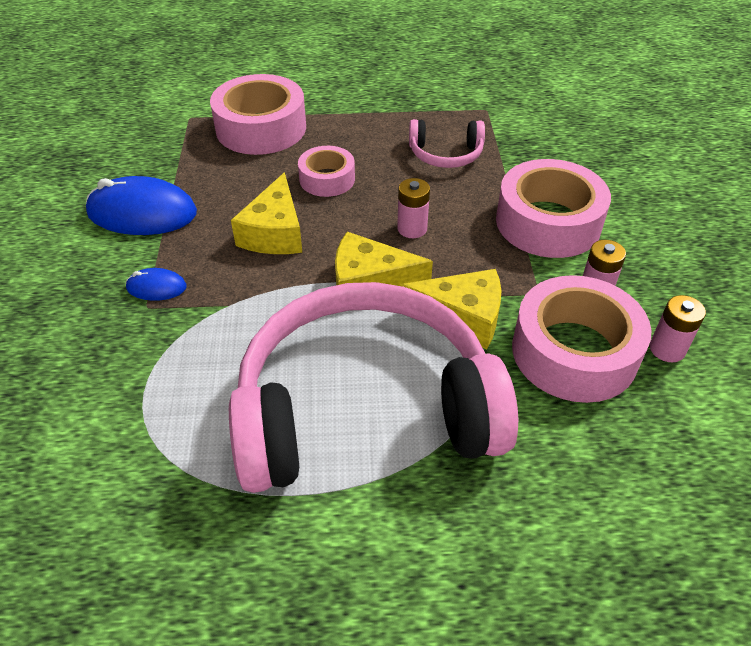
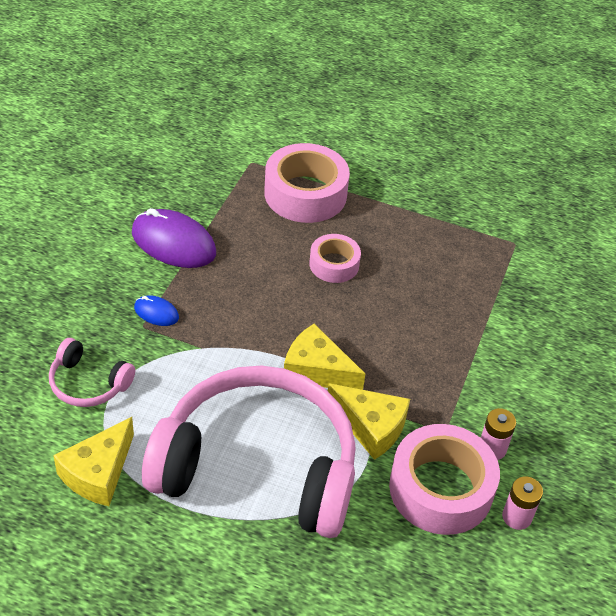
camera: 20 degrees right, 0 degrees up
blue mouse [86,176,197,235] -> purple mouse [132,208,216,268]
yellow cheese [231,172,302,254] -> yellow cheese moved to [53,417,134,506]
pink battery [397,178,430,238] -> none
pink headphones [409,119,485,168] -> pink headphones moved to [49,338,135,407]
pink tape [496,159,611,258] -> none

